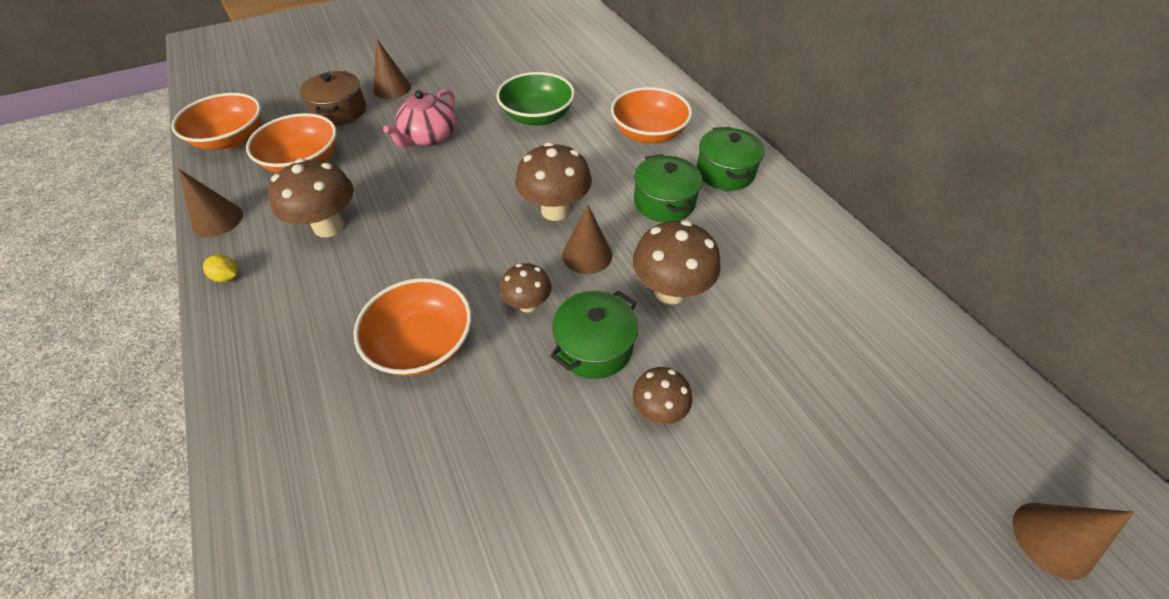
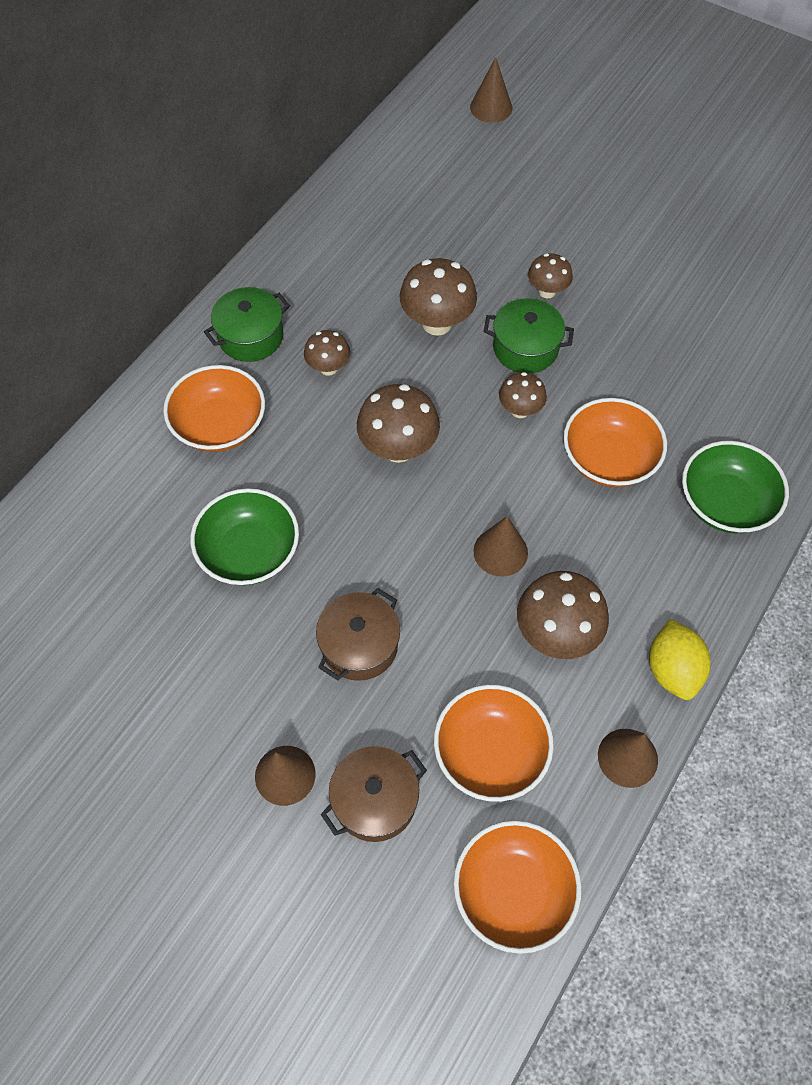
camera: 120 degrees left, 10 degrees up
yellow lemon [203,255,238,282] -> yellow lemon [649,619,711,700], size x1.93
pink teapot [383,89,456,147] -> brown pot [316,588,400,681]
brown cone [563,204,612,274] -> brown cone moved to [473,516,528,577]
green pot [634,154,703,222] -> brown mushroom [304,330,350,376]
none -> green bowl [682,441,789,533]

